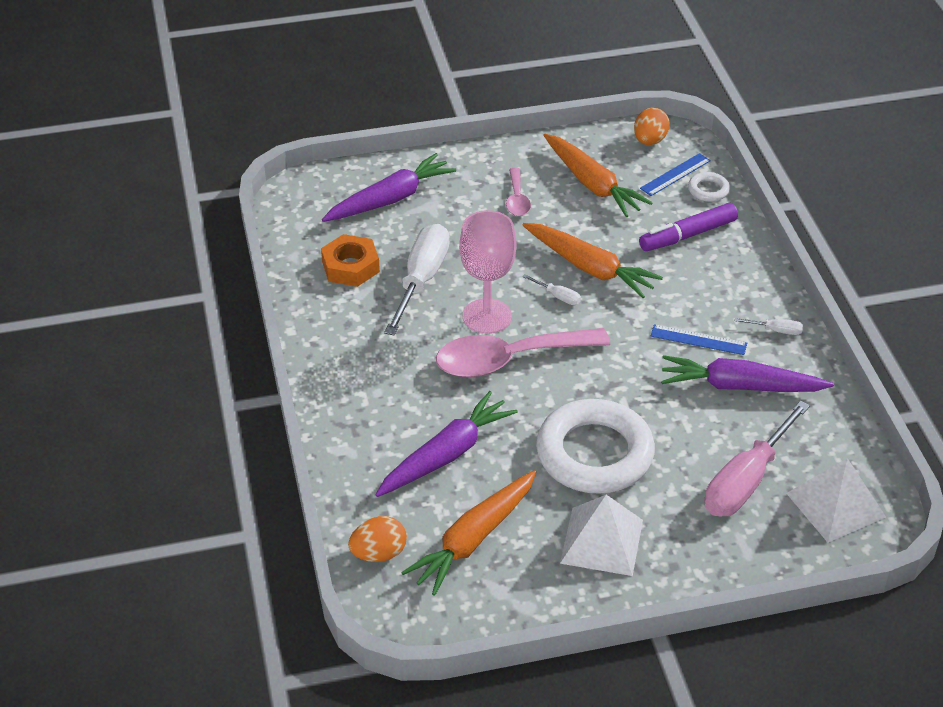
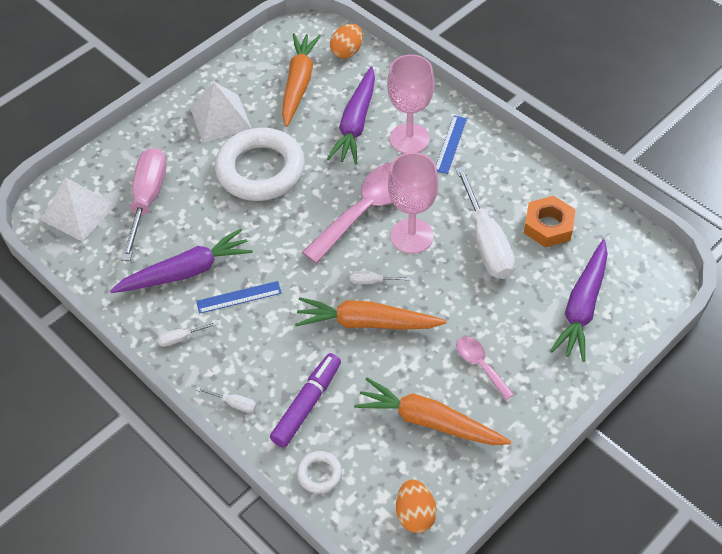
camera: 150 degrees right, 10 degrees up
blue ruler [640,153,711,196] -> blue ruler moved to [436,116,467,174]
none -> white screwdriver [196,387,257,413]
none -> pink goblet [387,54,434,154]

